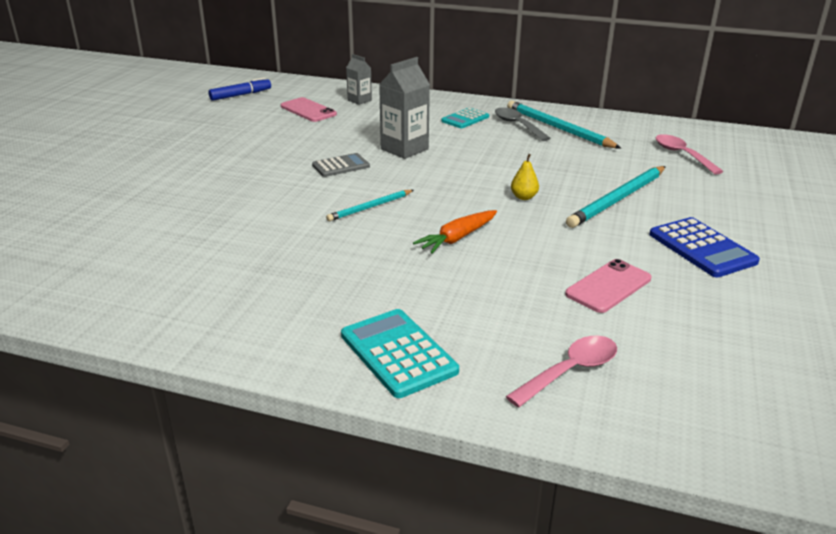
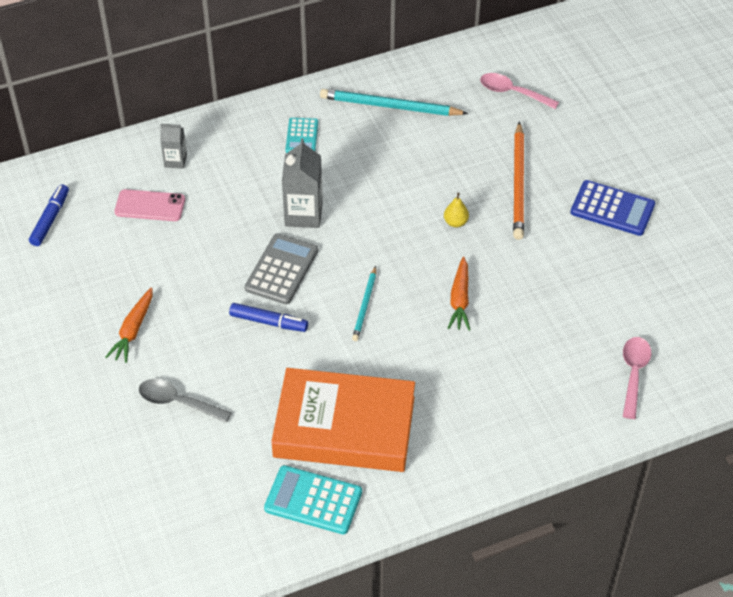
camera: 40 degrees left, 20 degrees up
grey calculator [312,153,370,177] -> grey calculator [245,233,318,304], size x1.54
turquoise calculator [341,309,459,398] -> turquoise calculator moved to [264,465,362,534]
grey spoon [495,107,550,141] -> grey spoon moved to [139,379,231,423]
pink phone [565,259,652,313] -> none
turquoise pencil [566,166,666,228] -> orange pencil [513,122,524,240]
none -> orange carrot [105,288,152,363]
none -> blue marker [229,303,308,332]
none -> orange book [271,368,415,472]

